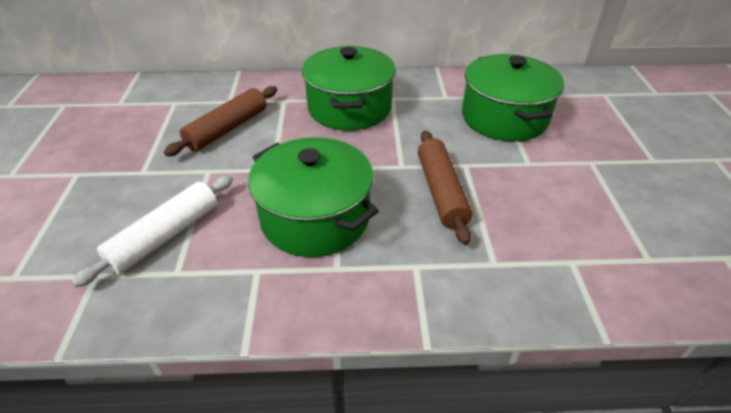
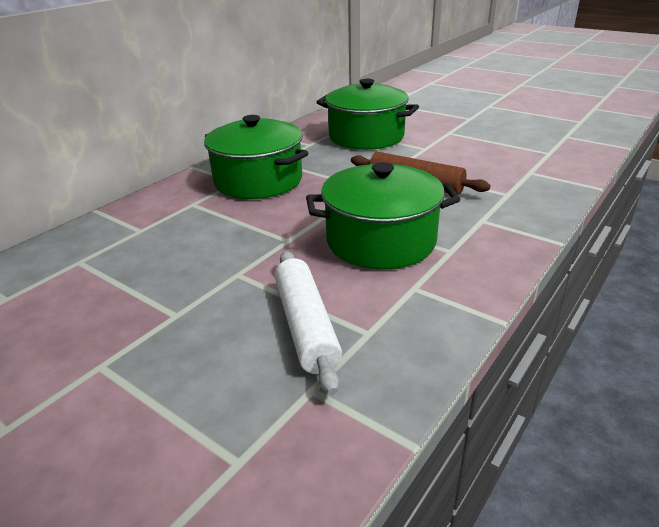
camera: 50 degrees left, 10 degrees down
brown rolling pin [164,86,277,156] -> none

